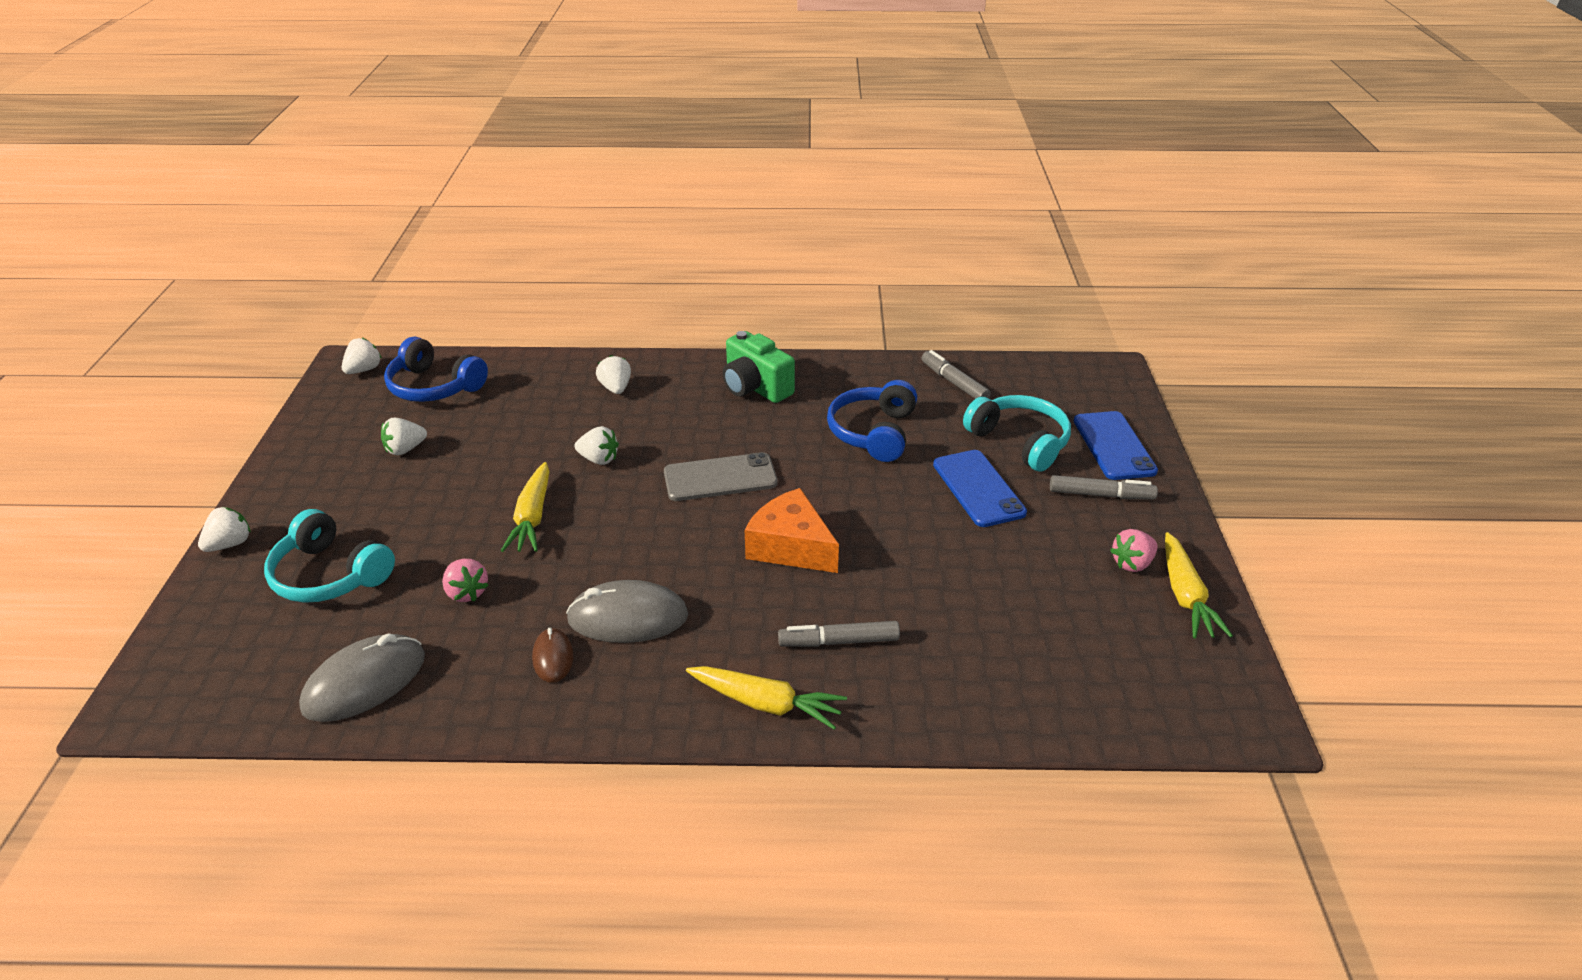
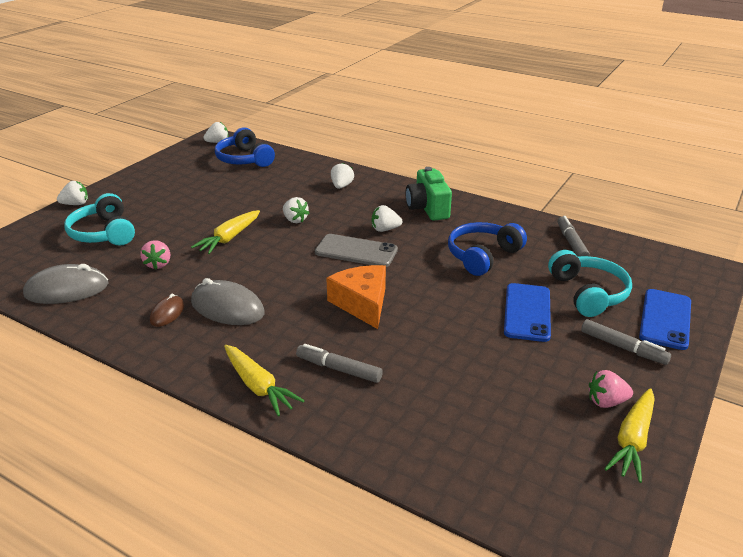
camera: 30 degrees right, 5 degrees down
white strawberry [381,418,427,455] -> white strawberry moved to [372,205,402,232]

